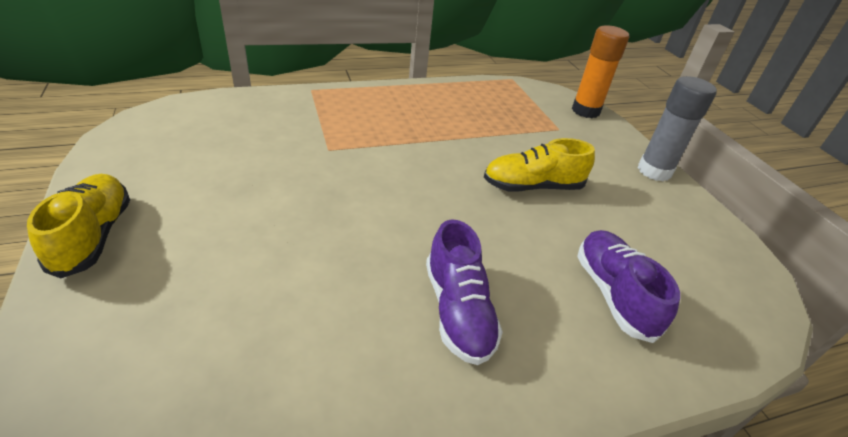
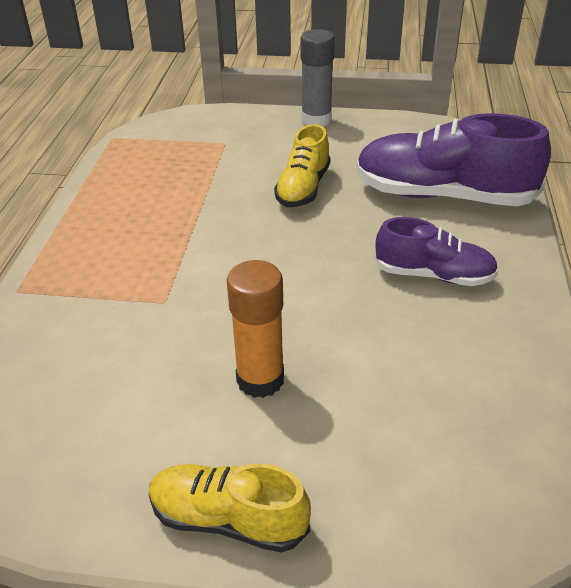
camera: 60 degrees left, 0 degrees up
orange glue stick [572,25,629,118] -> orange glue stick moved to [227,260,284,398]
purple shoe [577,230,680,343] -> purple shoe [356,113,551,206], size x1.73

